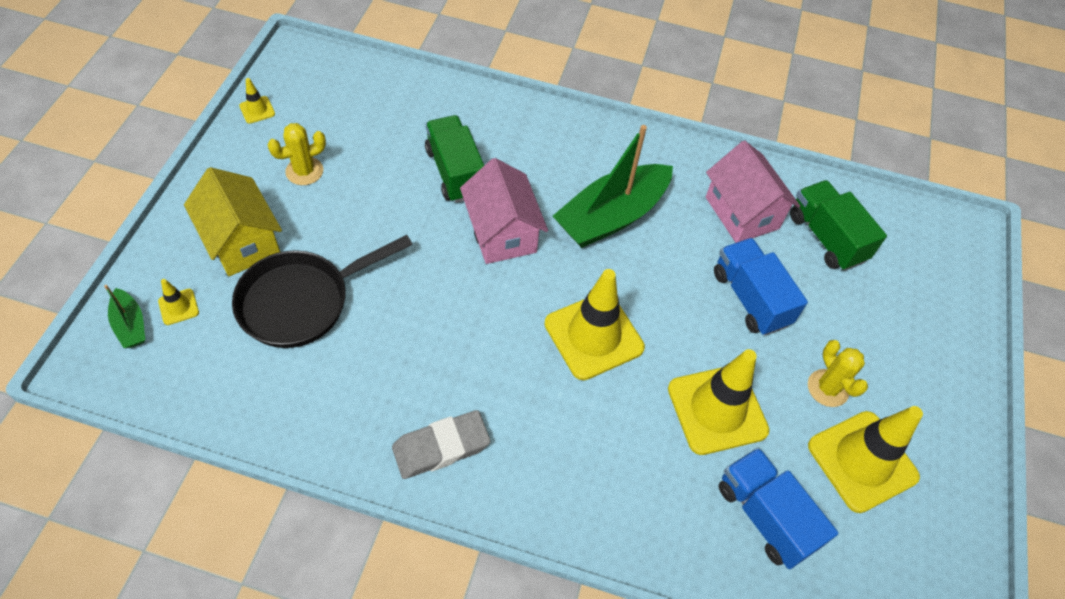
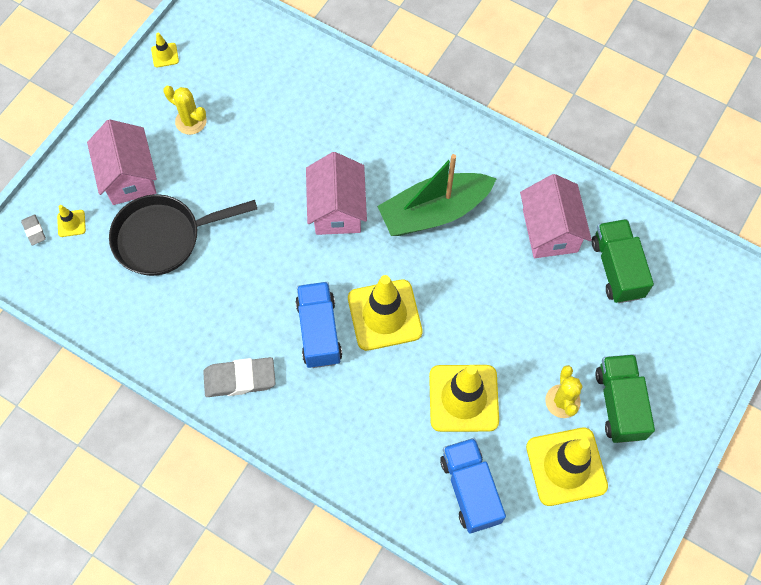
camera: 20 degrees right, 10 degrees up
green boat [104,285,145,348] -> grey eraser [21,215,46,245]
yellow house [184,167,282,276] -> pink house [87,119,157,205]
yellow cactus [268,123,326,185] -> yellow cactus turned 45 degrees clockwise [163,86,207,135]
green truck [425,115,484,203] -> green truck moved to [595,354,655,443]
blue truck [714,238,808,336] -> blue truck moved to [295,282,342,368]

